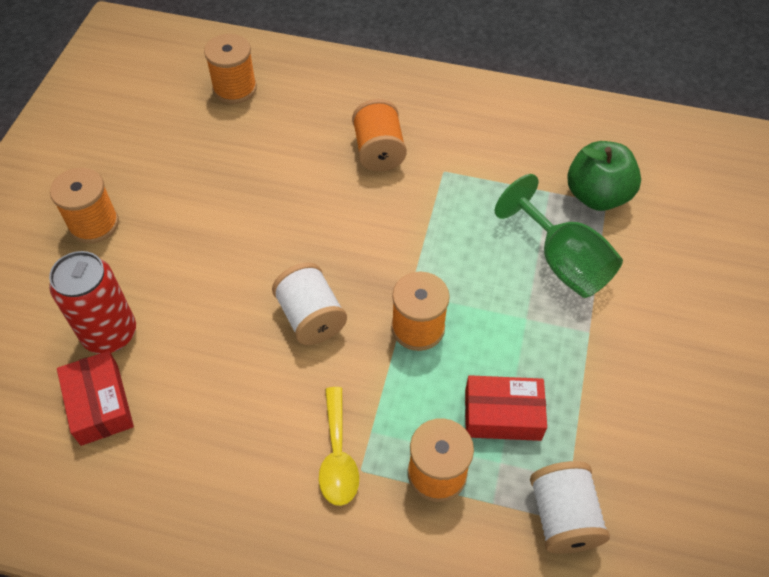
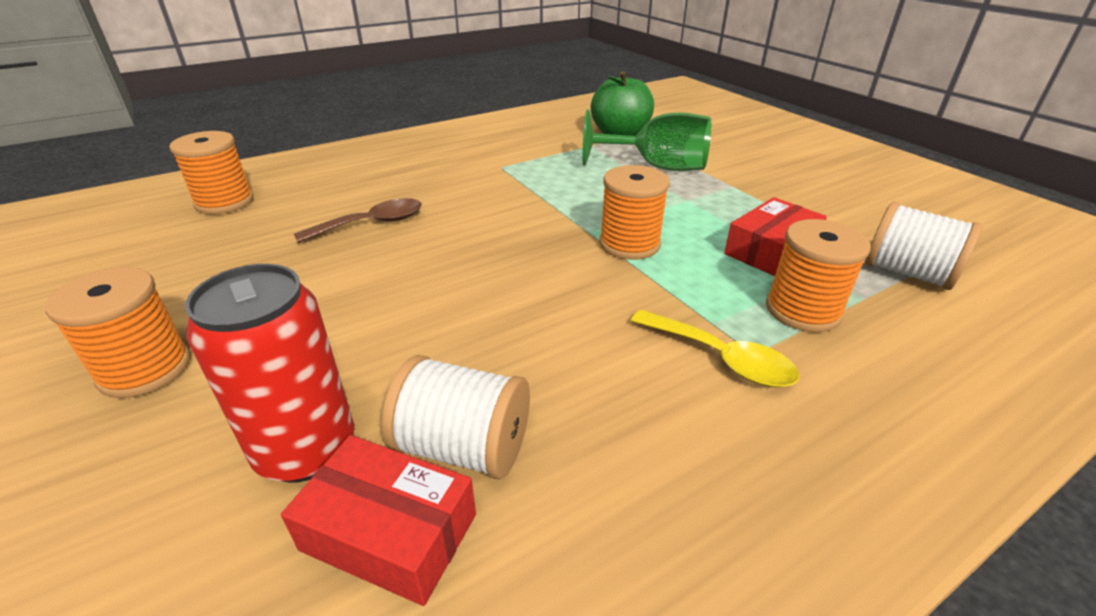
camera: 45 degrees left, 20 degrees down
white spool [272,263,347,345] -> white spool moved to [381,355,530,480]
orange spool [352,99,407,172] -> none
none -> brown spoon [294,198,422,243]

